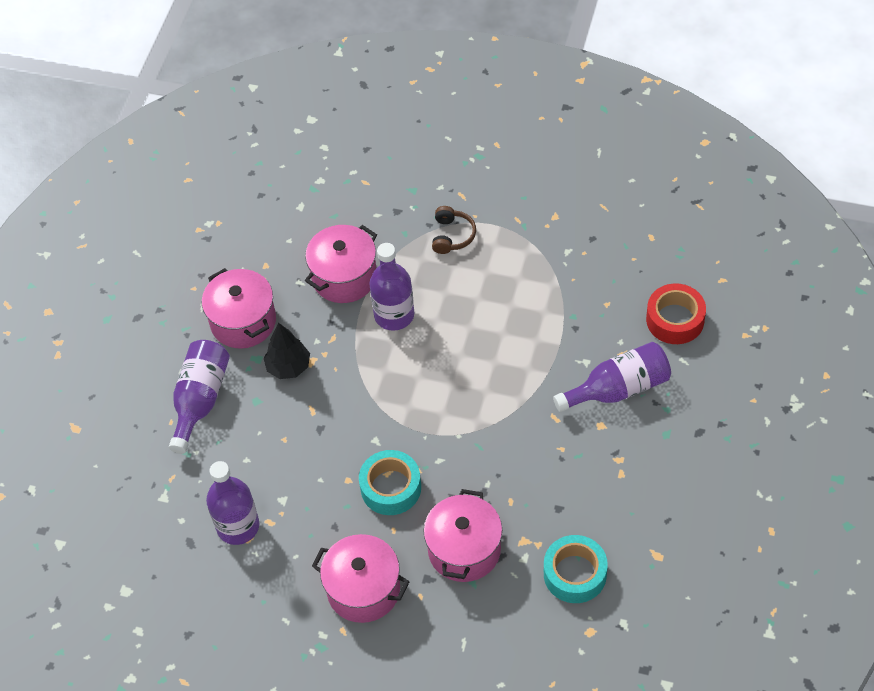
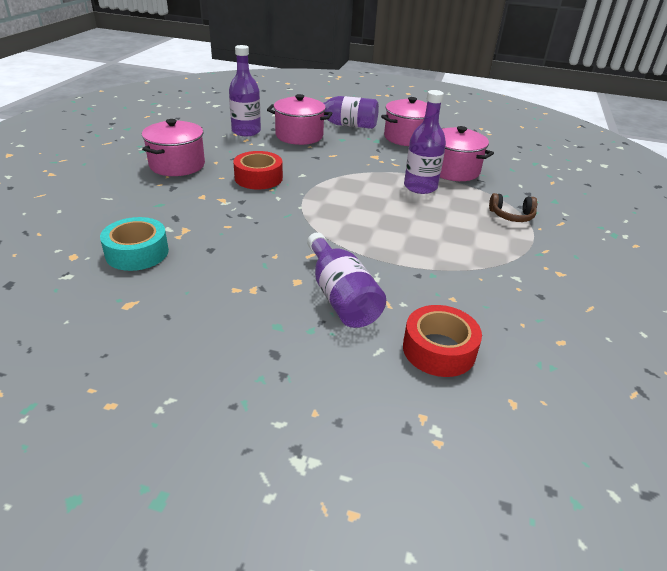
camera: 85 degrees right, 20 degrees down
black tree [264,323,310,379] -> none
turquoise tape [359,450,421,515] -> red tape [233,151,283,190]
pink pot [424,489,502,582] -> pink pot moved to [267,94,332,145]

